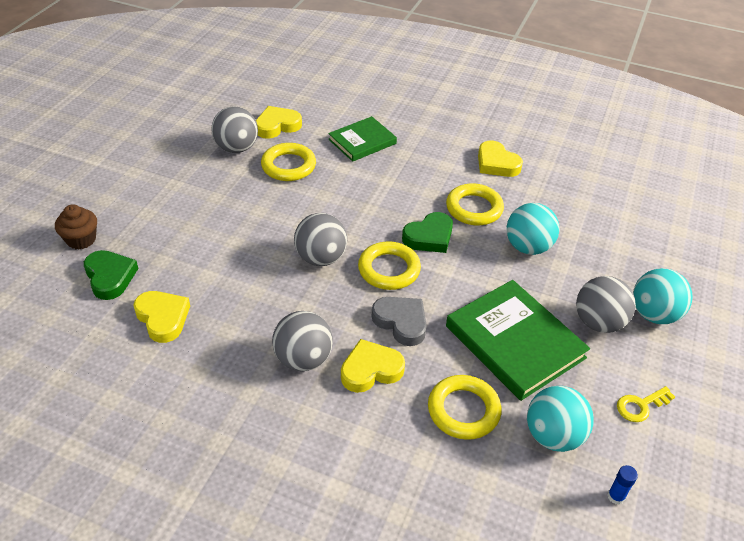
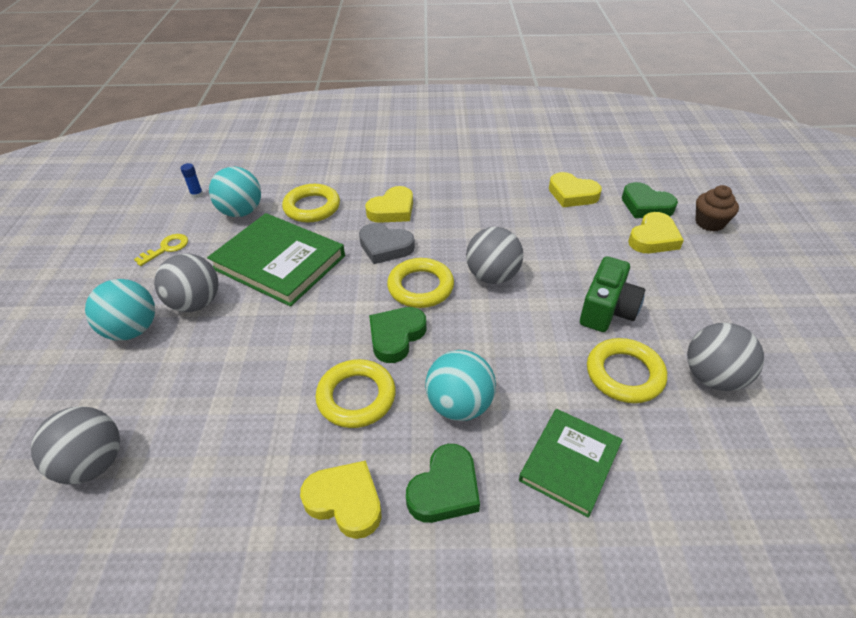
camera: 160 degrees right, 0 degrees up
yellow heart [256,106,302,139] -> yellow heart moved to [628,212,684,253]
grey ball [272,311,333,371] -> grey ball moved to [31,406,120,484]
turquoise ball [507,203,559,255] -> turquoise ball moved to [425,350,496,421]
none -> green heart [406,444,480,523]
none -> green camera [580,256,645,332]

